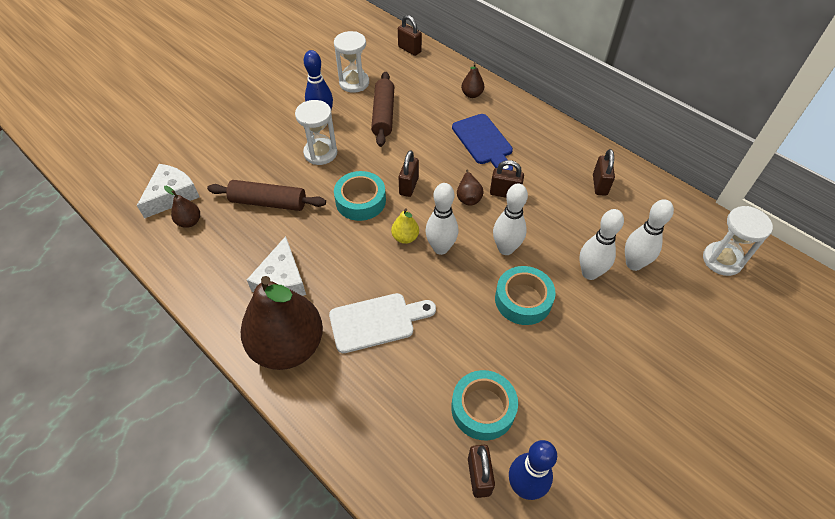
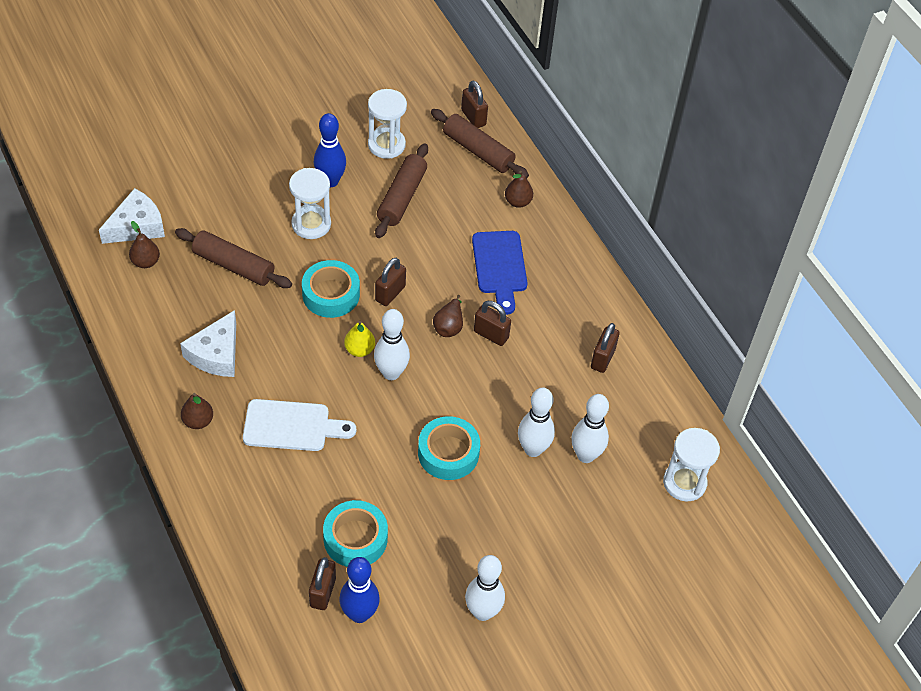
camera: 15 degrees right, 0 degrees up
brown pear [241,276,323,370] -> brown pear [181,393,213,429], size x0.41
white bowling pin [493,184,528,255] -> white bowling pin moved to [465,555,505,621]
none -> brown rolling pin [431,109,529,179]

